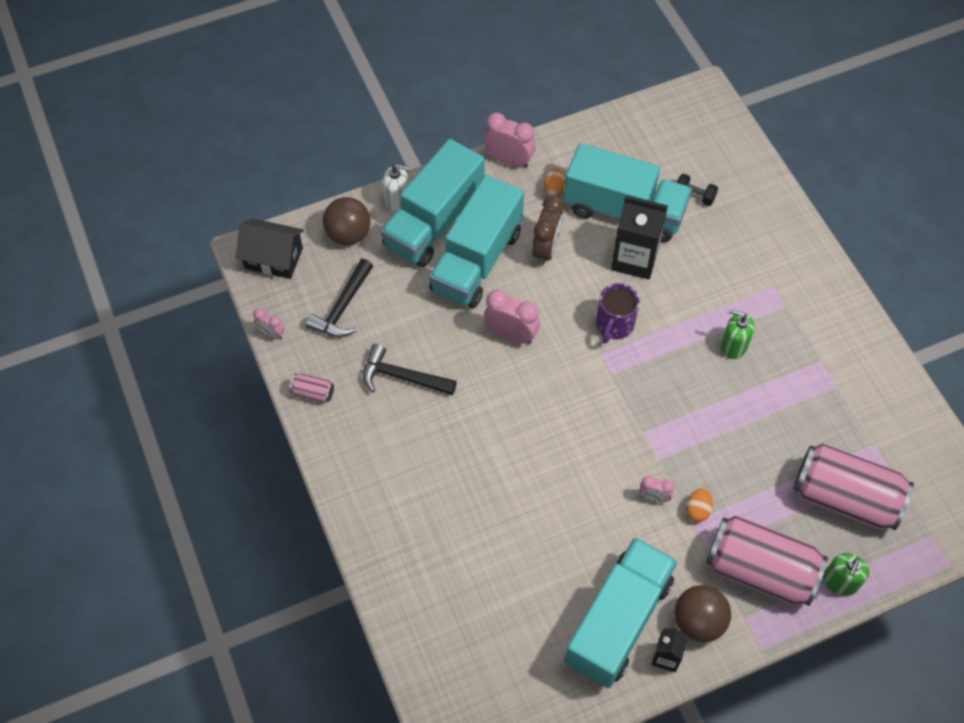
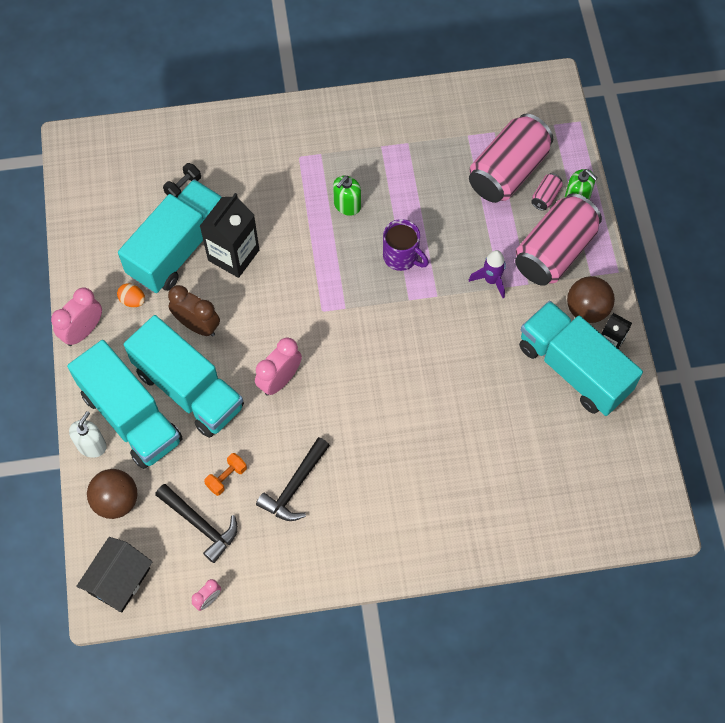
camera: 75 degrees left, 5 degrees up
pink can [290,373,334,403] -> pink can moved to [531,173,563,211]
purple mug [596,283,640,343] -> purple mug moved to [383,219,429,271]
pink clock [639,476,674,502] -> none
orange egg [686,488,713,522] -> purple rocket [469,250,506,298]
none -> orange dumbbell [204,453,247,496]

